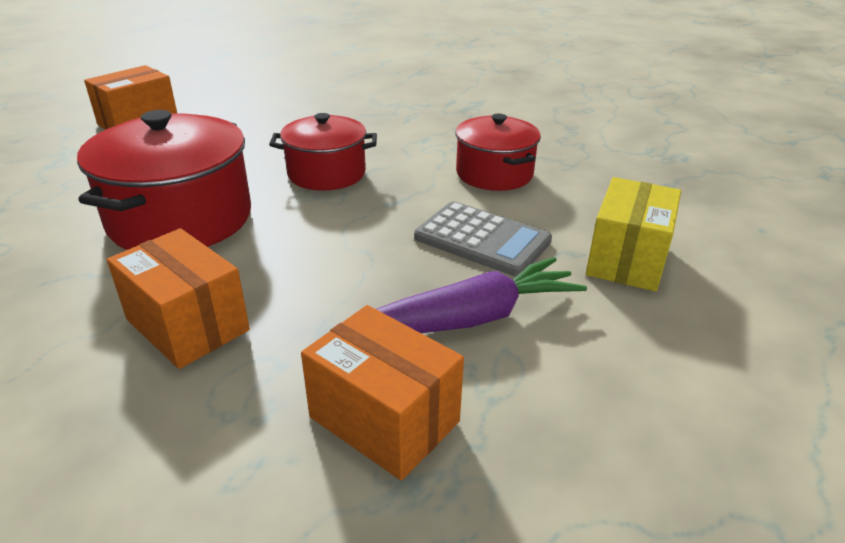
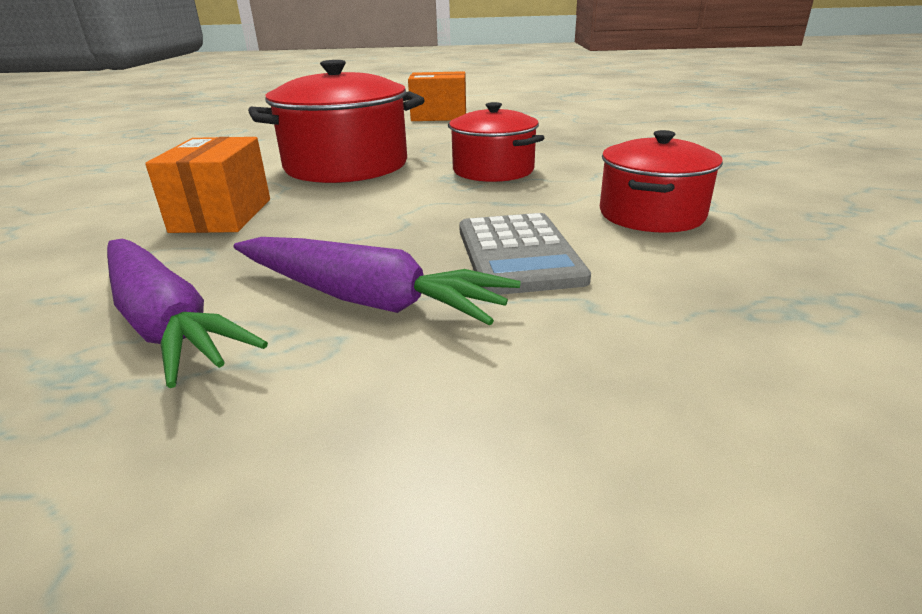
camera: 50 degrees right, 5 degrees down
orange box [301,305,464,480] -> purple carrot [107,239,268,388]
yellow box [586,177,681,292] -> none

